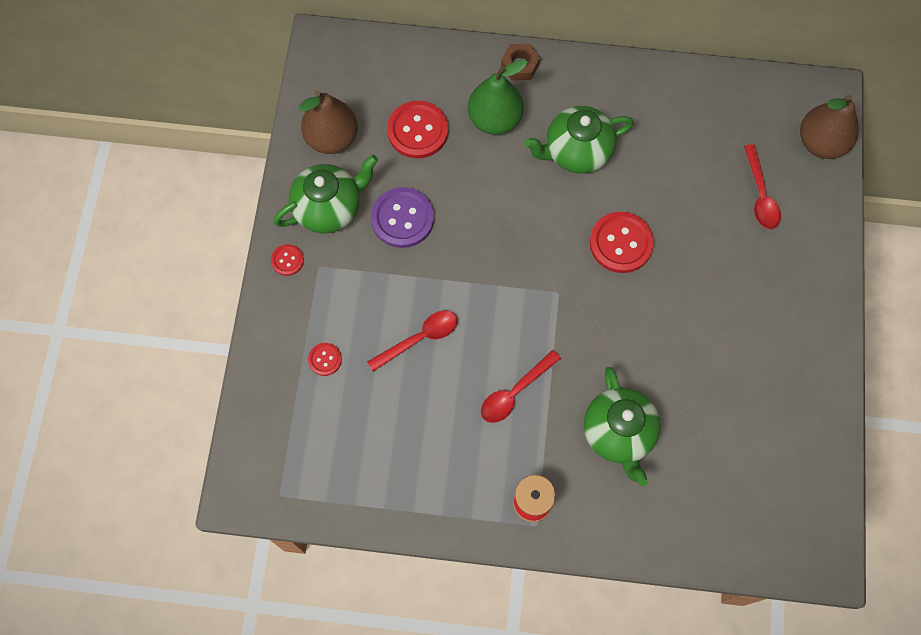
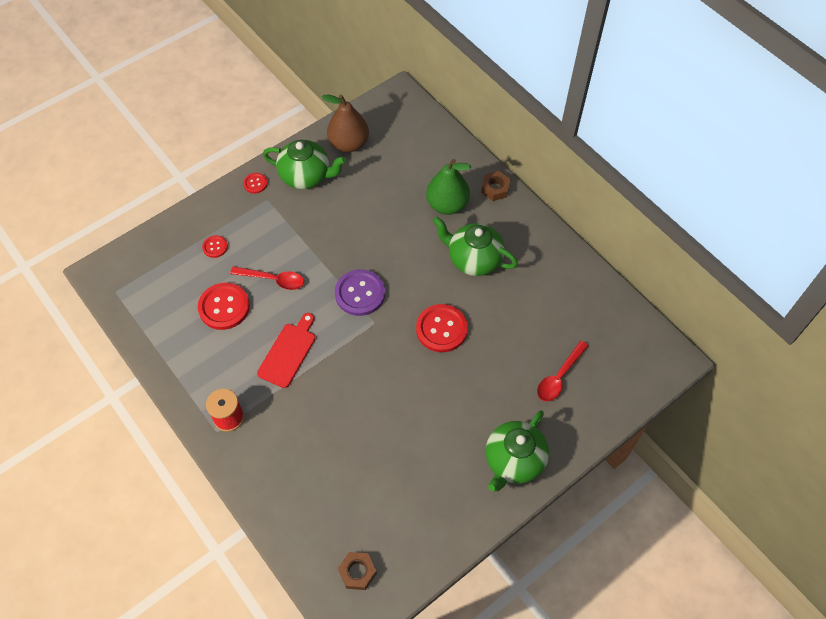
camera: 45 degrees right, 10 degrees down
purple button [371,187,434,248] -> purple button moved to [335,269,385,316]
red button [387,101,448,159] -> red button moved to [198,283,250,330]
red spoon [481,350,561,423] -> red cutting board [257,313,316,388]
green teapot [584,367,661,486] -> green teapot moved to [486,410,549,491]
brown pear [800,94,859,159] -> none
none -> brown nut [338,552,377,590]

